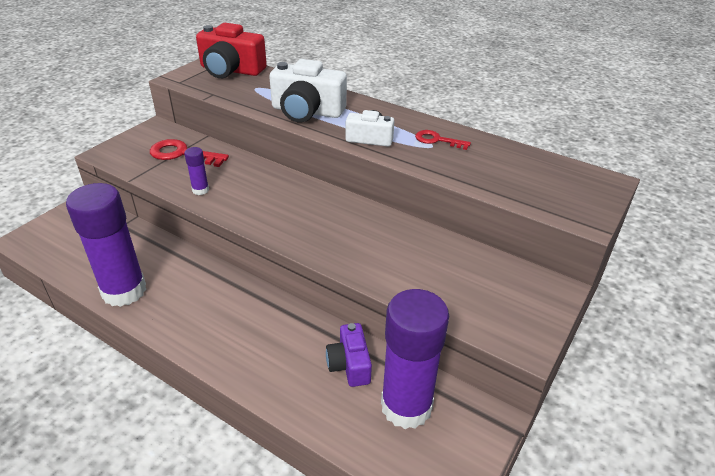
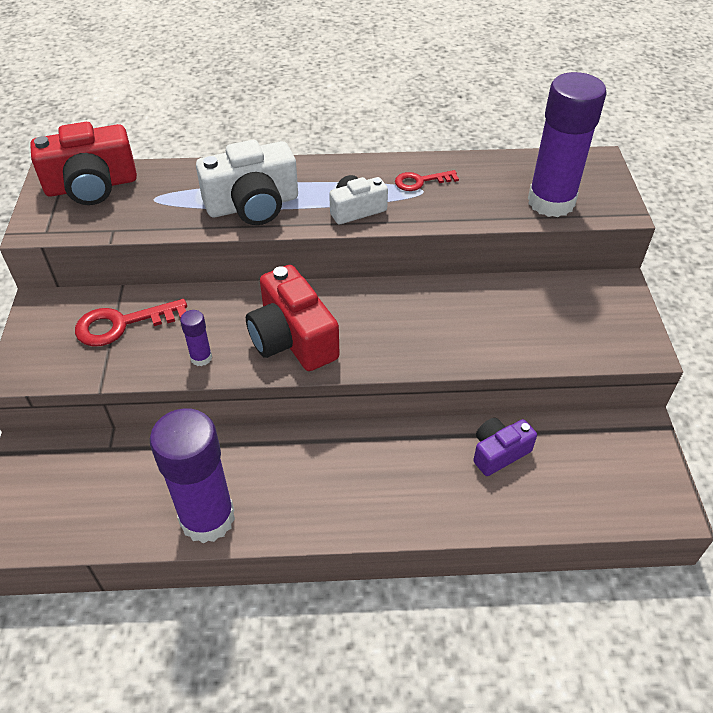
camera: 35 degrees left, 10 degrees up
purple camera [326,323,372,387] -> purple camera turned 105 degrees clockwise [473,418,537,476]
purple glue stick [381,289,449,429] -> purple glue stick moved to [528,72,607,217]
none -> red camera [246,265,339,371]

